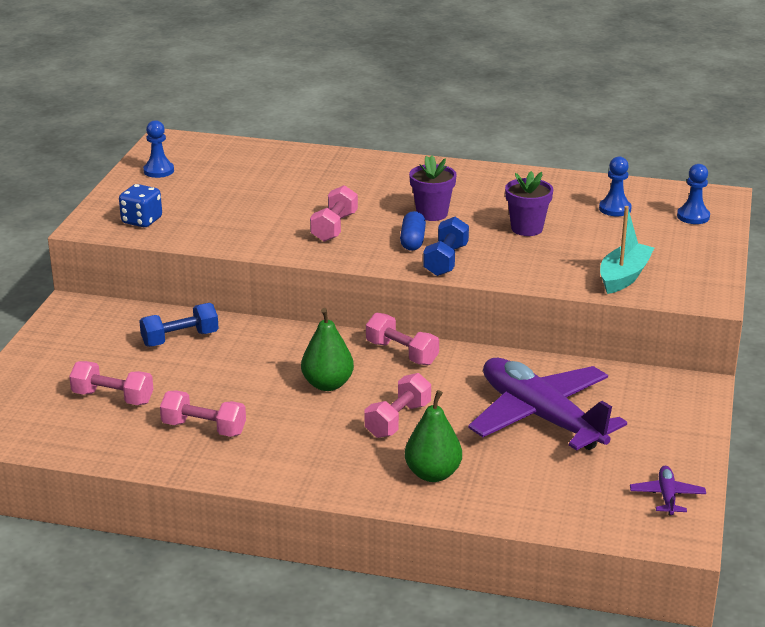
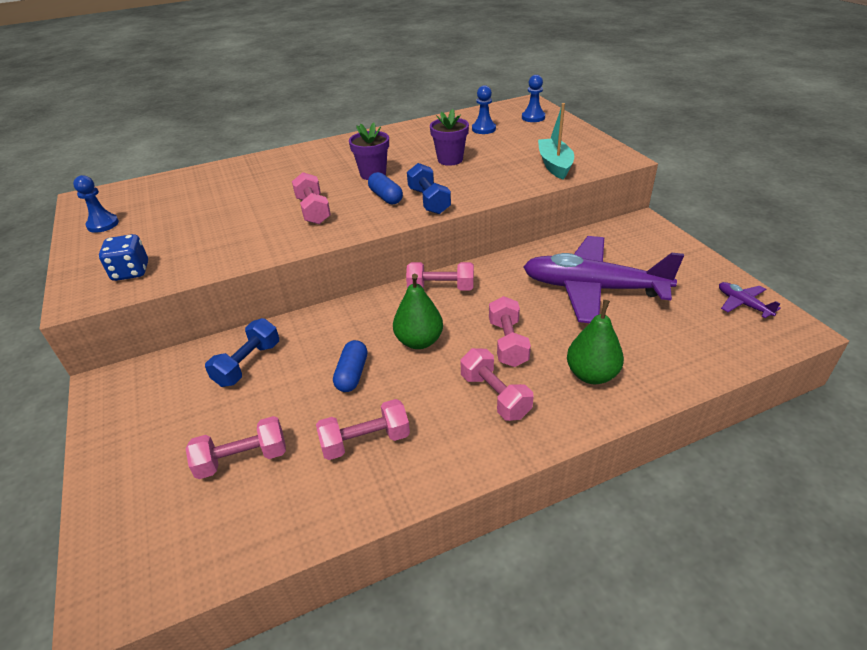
camera: 35 degrees left, 10 degrees up
none -> blue capsule [333,340,367,392]
none -> pink dumbbell [461,348,534,421]

